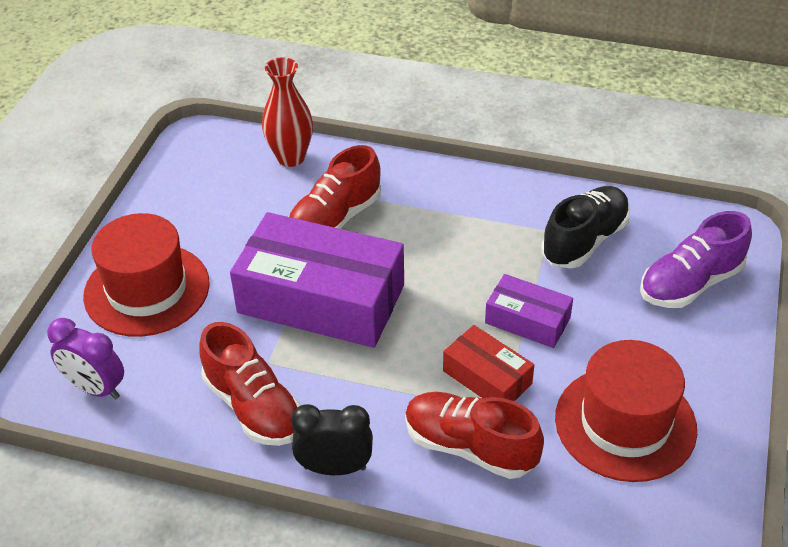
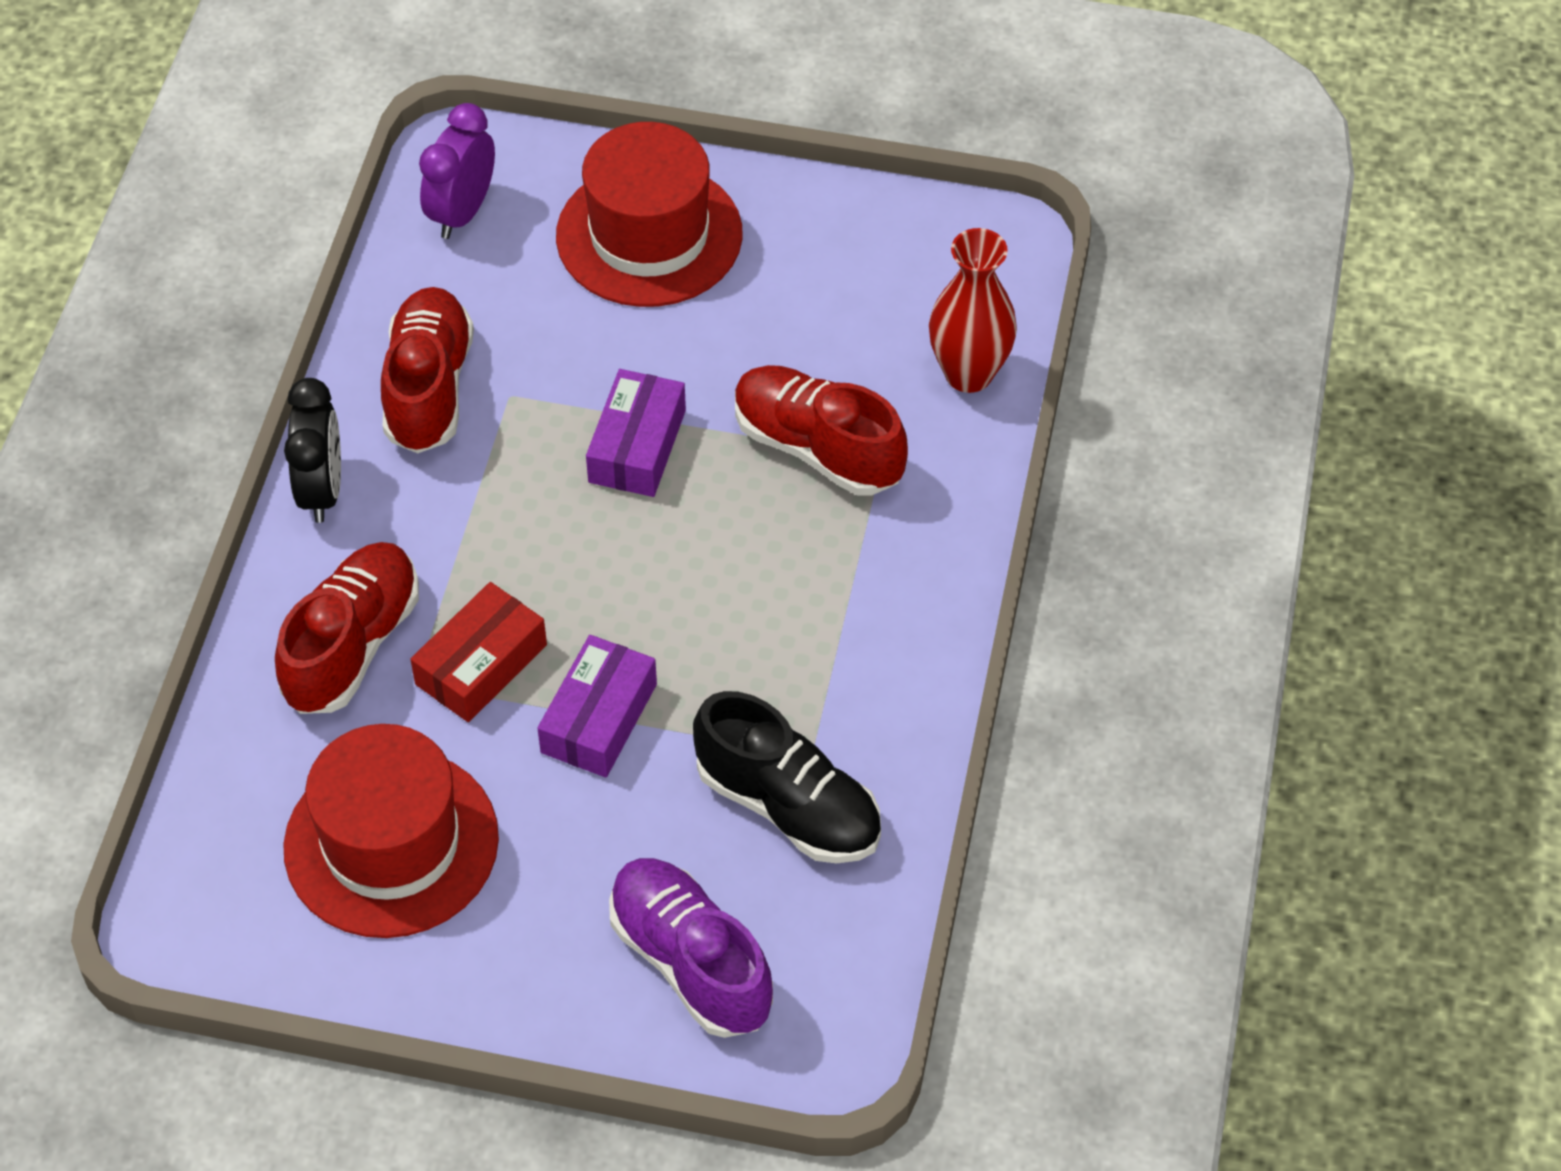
camera: 85 degrees right, 10 degrees up
red shoe [200,322,301,446] -> red shoe turned 135 degrees clockwise [381,287,474,453]
purple box [230,212,404,348] -> purple box [586,369,686,497], size x0.50

